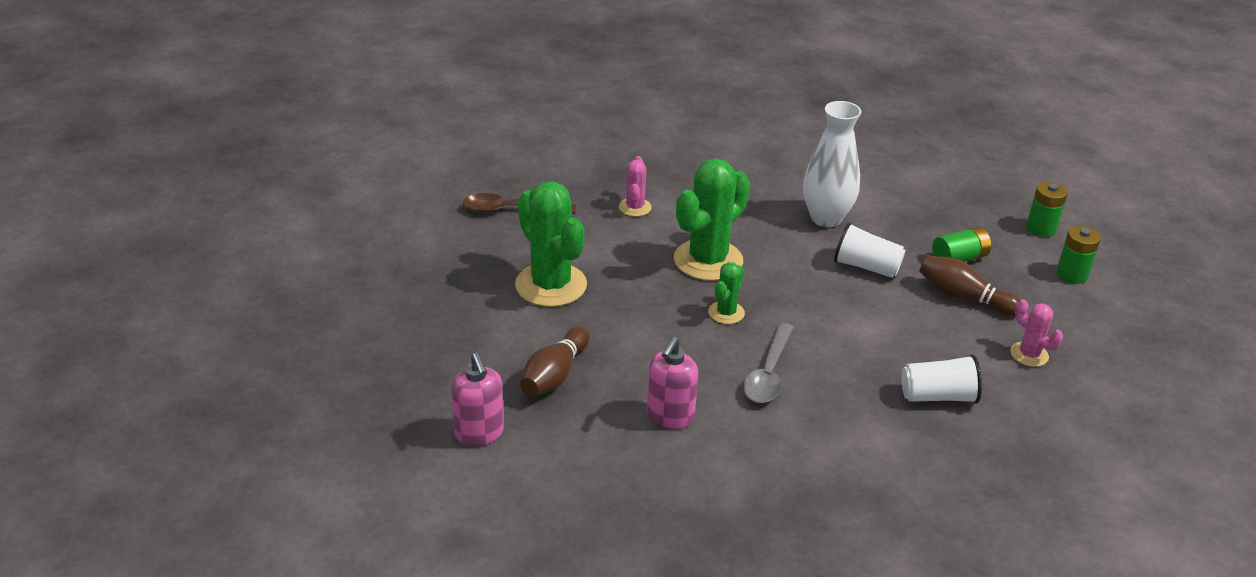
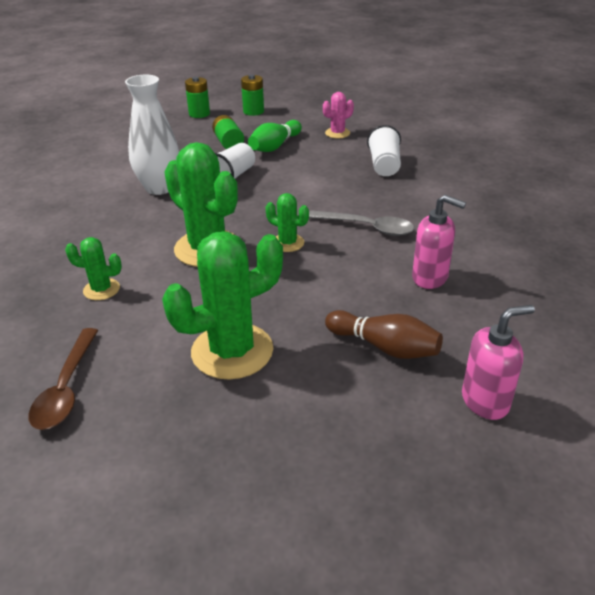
camera: 85 degrees left, 0 degrees up
pink cactus [619,156,652,217] -> green cactus [65,237,122,300]
brown bowling pin [919,255,1021,316] -> green bowling pin [248,120,302,152]

